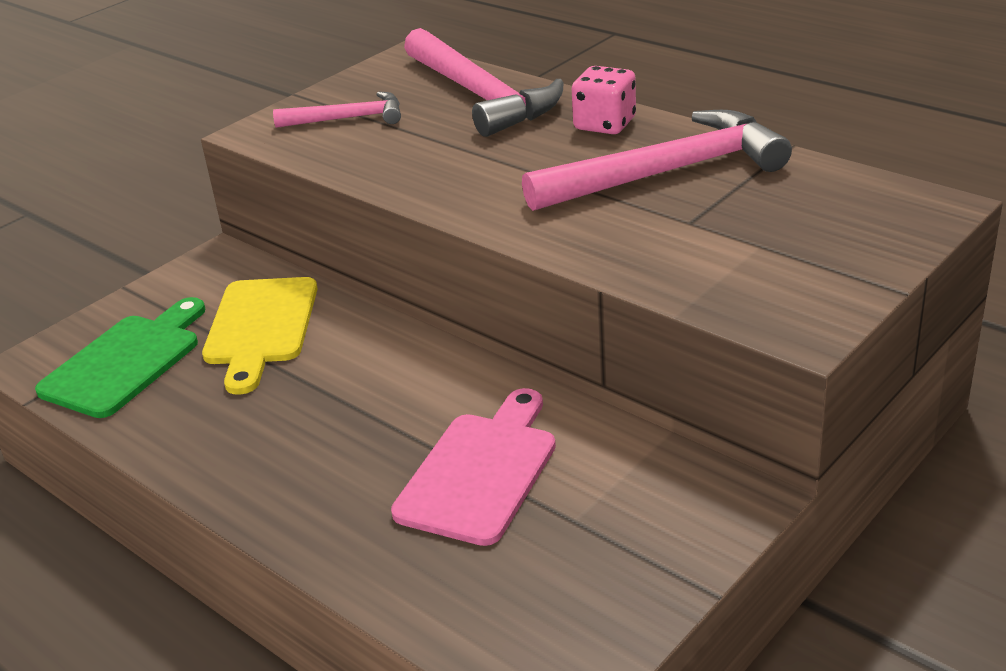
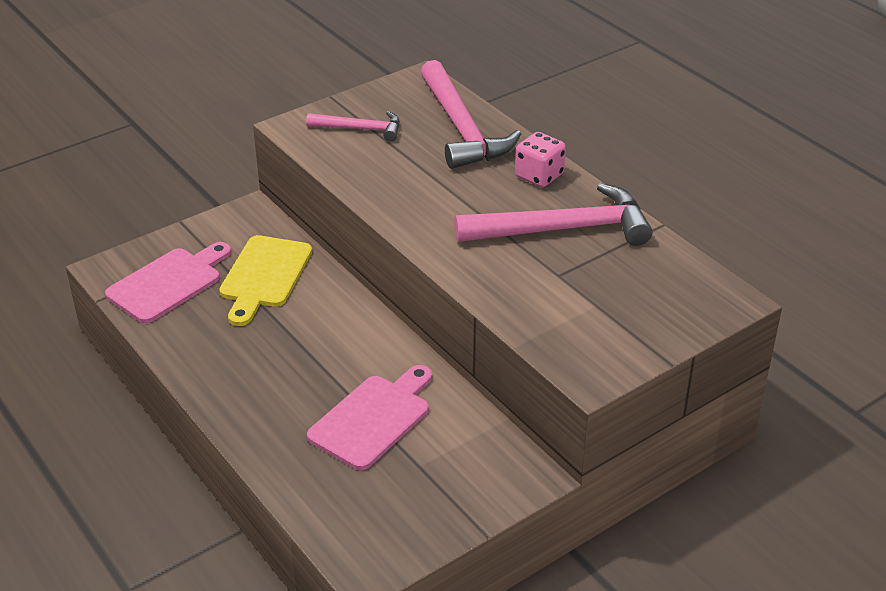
camera: 10 degrees right, 5 degrees up
green cutting board [35,297,205,418] -> pink cutting board [105,242,231,323]

